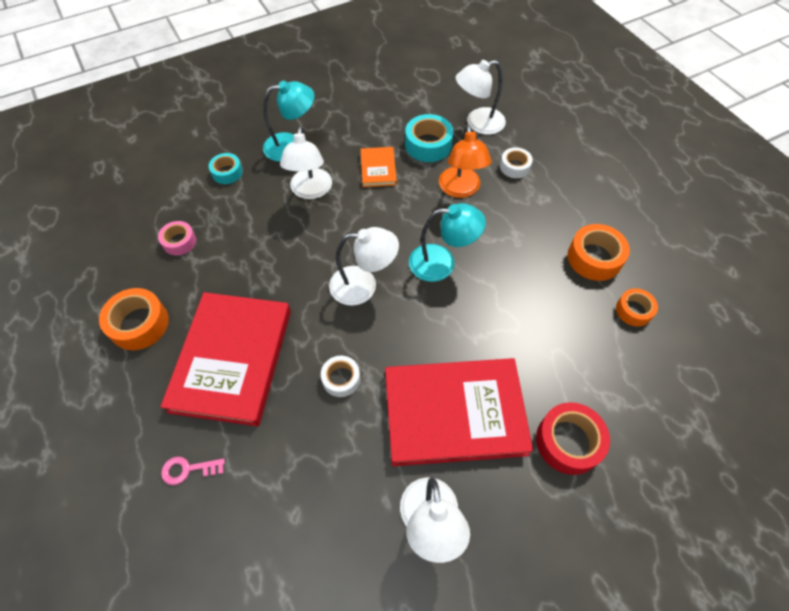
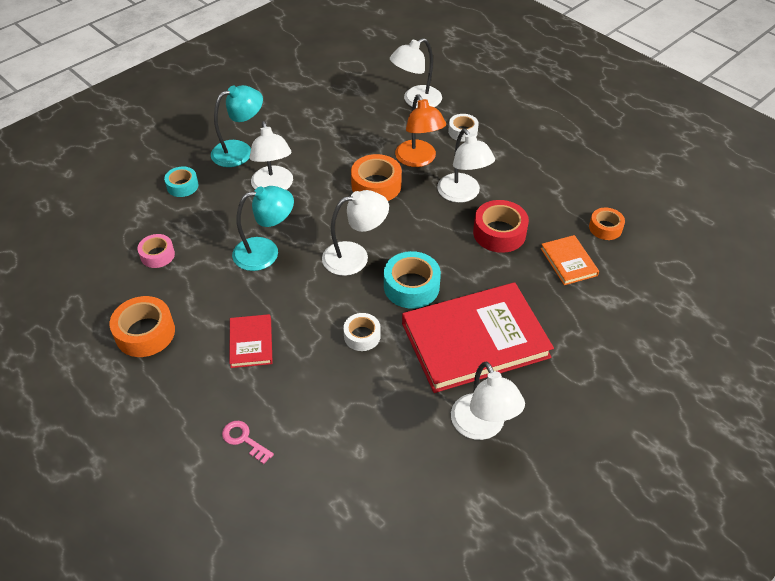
camera: 15 degrees left, 10 degrees down
red book [160,292,291,426] -> red book [229,314,273,368], size x0.45
pink key [161,457,225,485] -> pink key turned 60 degrees clockwise [222,421,274,464]
orange book [360,147,397,187] -> orange book moved to [541,235,599,285]
turquoise tape [405,114,454,162] -> turquoise tape moved to [384,251,441,309]
turquoise lamp [409,203,486,282] -> turquoise lamp moved to [232,186,294,271]
red tape [536,402,610,475] -> red tape moved to [473,200,529,253]
orange tape [568,224,630,281] -> orange tape moved to [351,154,402,201]
none -> white lamp [437,129,495,203]

